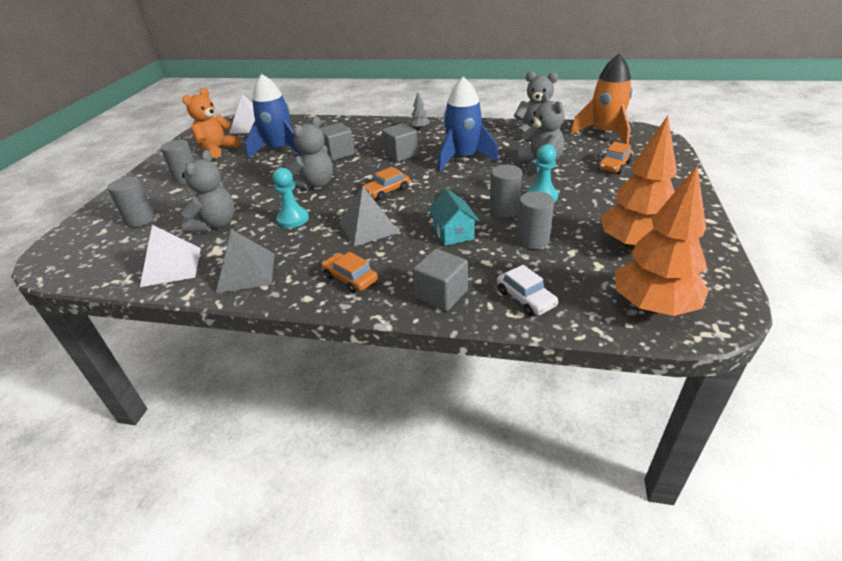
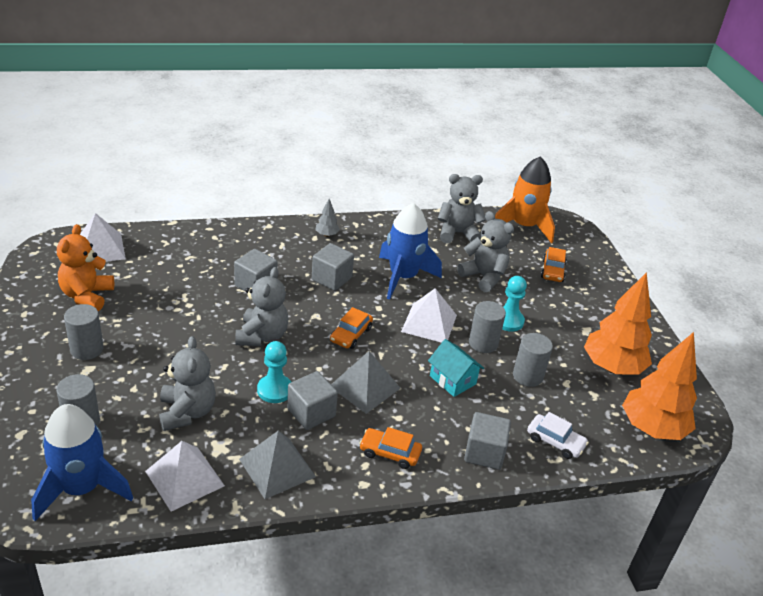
camera: 30 degrees left, 0 degrees up
blue rocket [245,74,302,158] -> blue rocket moved to [31,404,133,521]
none -> grey cube [287,371,338,430]
none -> white pyramid [401,288,457,343]

